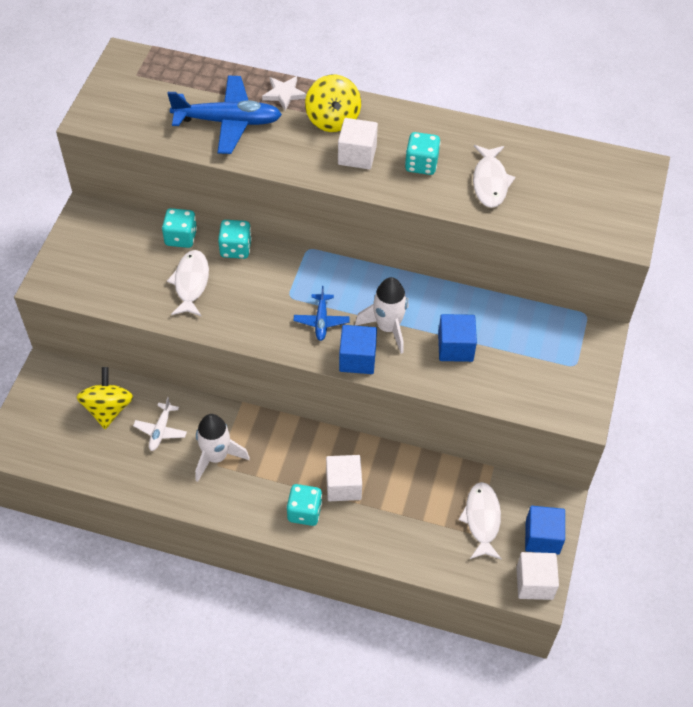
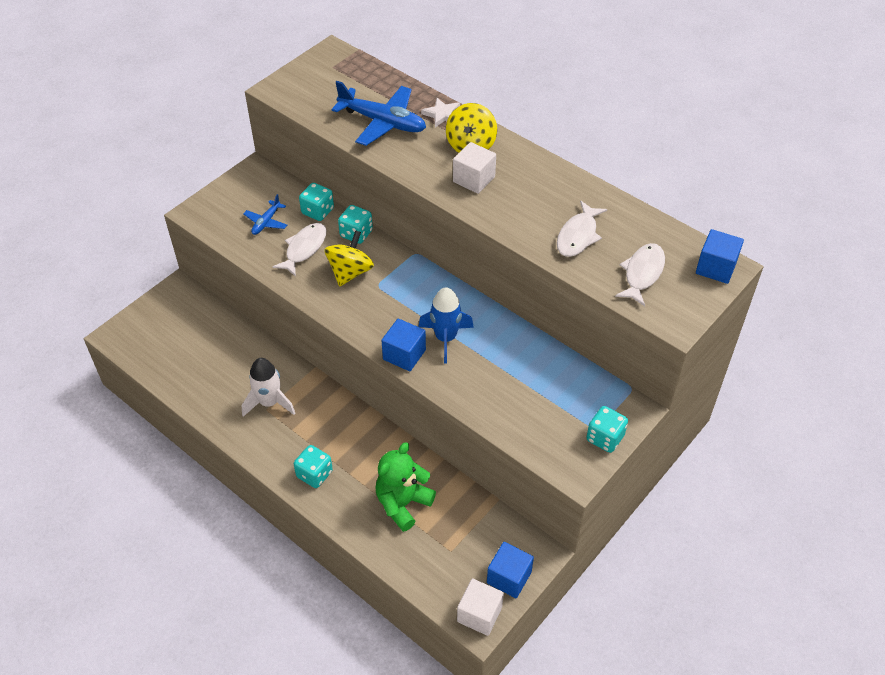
camera: 25 degrees right, 5 degrees down
yellow spinning top [76,367,133,429] -> yellow spinning top moved to [324,230,374,287]
white plane [133,397,187,451] -> none
blue plane [293,286,350,341] -> blue plane moved to [243,194,287,235]
white cube [326,455,362,501] -> none
white rocket [355,277,409,354] -> blue rocket [418,287,474,364]
turquoise dice [405,132,440,175] -> turquoise dice moved to [586,406,628,453]
blue cube [438,314,477,362] -> blue cube moved to [696,229,744,284]
white fish [458,482,502,560] -> white fish moved to [615,243,665,306]
none -> green teddy bear [376,442,436,532]

